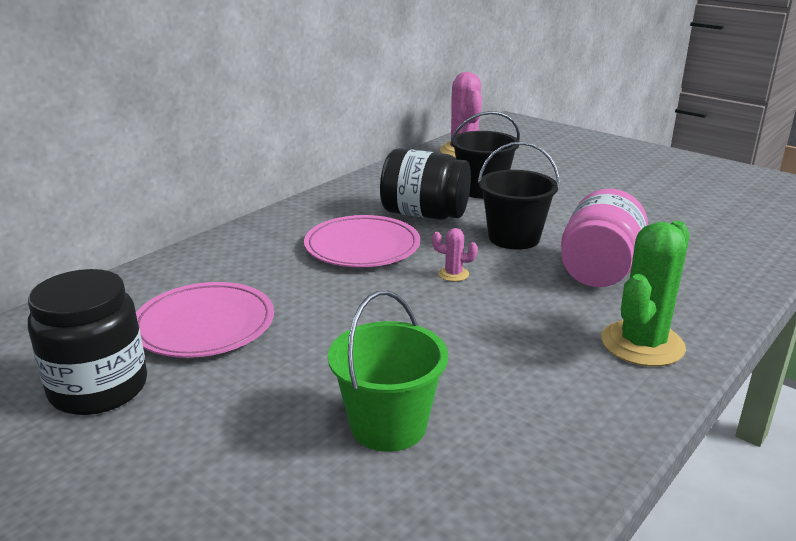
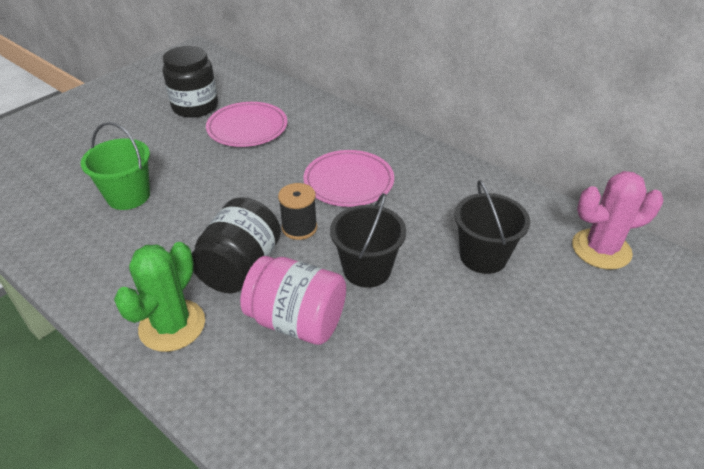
camera: 90 degrees right, 15 degrees up
black jar [380,148,471,220] -> black jar moved to [192,197,281,293]
pink cactus [432,228,478,282] -> black spool [278,183,317,240]
green cactus [601,221,690,367] -> green cactus turned 75 degrees clockwise [114,242,205,352]

